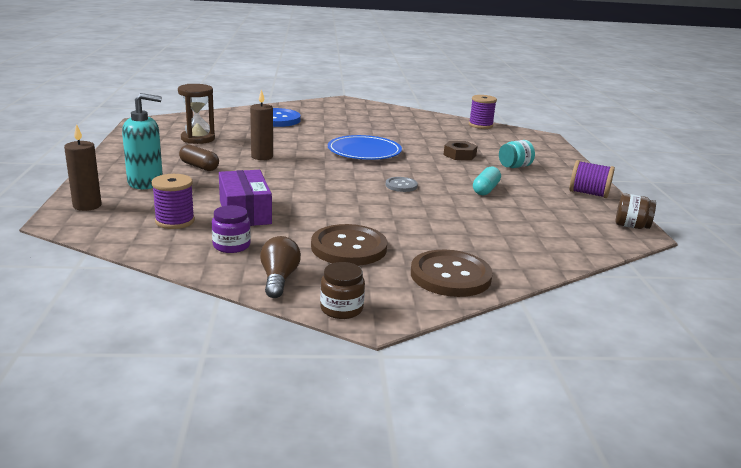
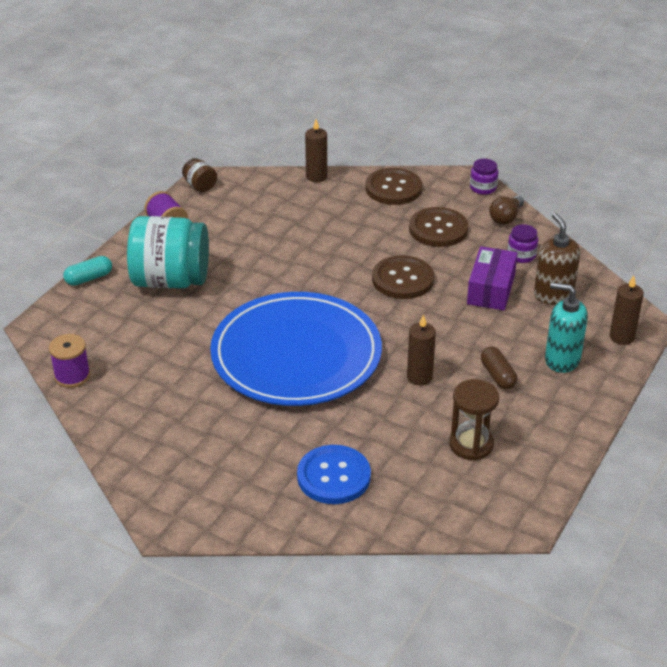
camera: 145 degrees left, 15 degrees up
purple spool [152,174,195,229] -> brown soap dispenser [534,213,580,304]
brown jar [320,262,365,319] -> purple jar [470,159,498,195]
blue plate [328,135,402,160] -> blue plate [210,292,382,406], size x1.87
grey button [386,177,418,192] -> none
brown nut [443,141,478,160] -> none
turquoise capsule [473,167,501,195] -> turquoise capsule moved to [63,256,112,286]
turquoise jar [499,140,535,168] -> turquoise jar [127,216,209,288], size x2.34
none -> brown candle [305,119,327,182]
none -> brown button [372,255,434,299]

